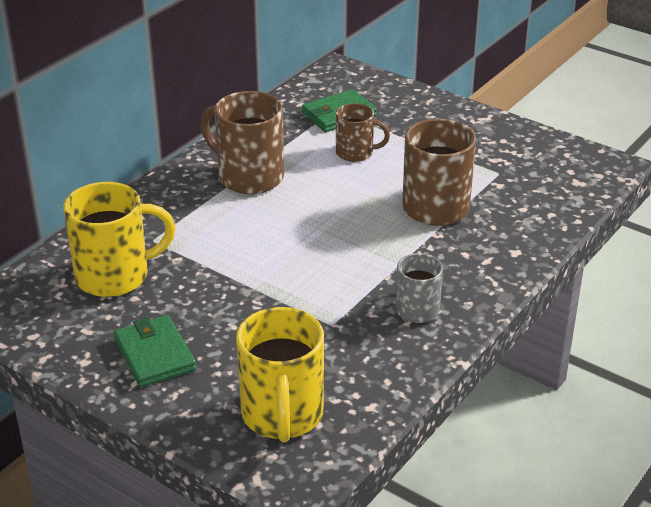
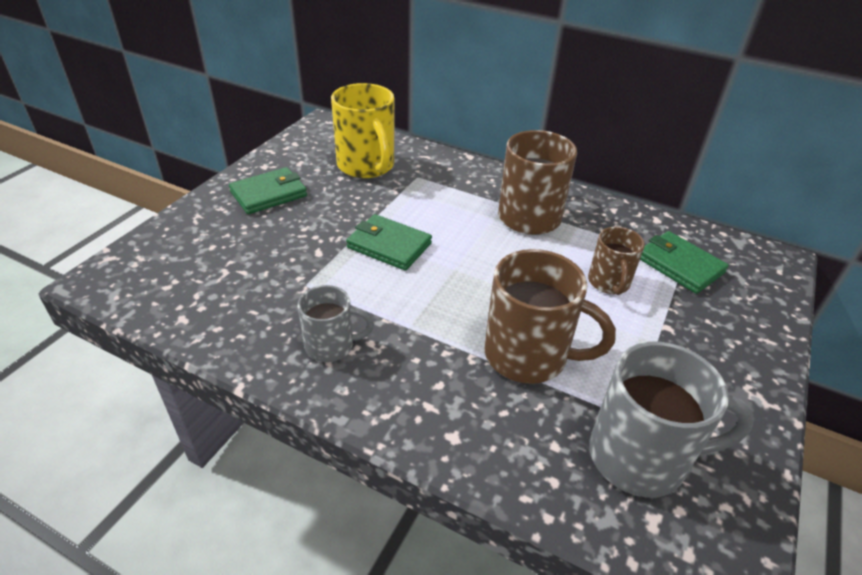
camera: 80 degrees right, 5 degrees up
yellow mug [236,307,324,442] -> none
none -> green wallet [346,214,432,271]
none -> grey mug [589,342,754,498]

